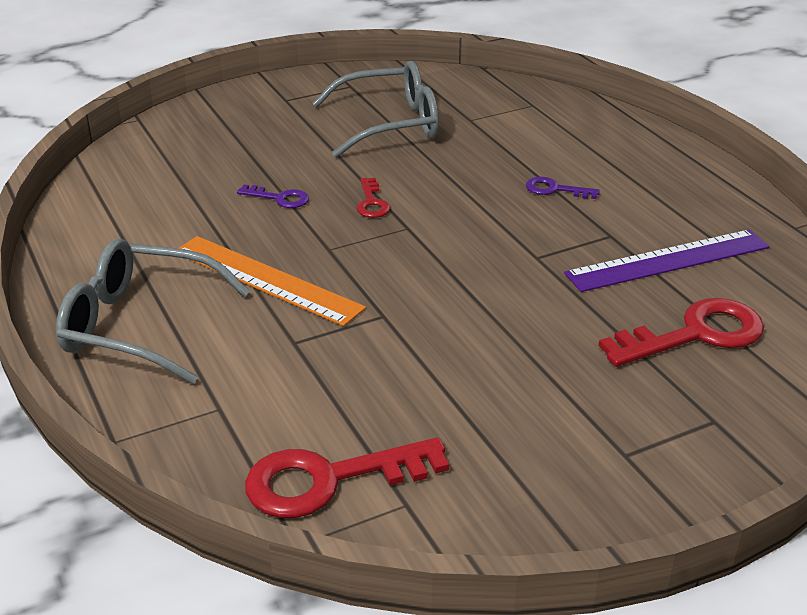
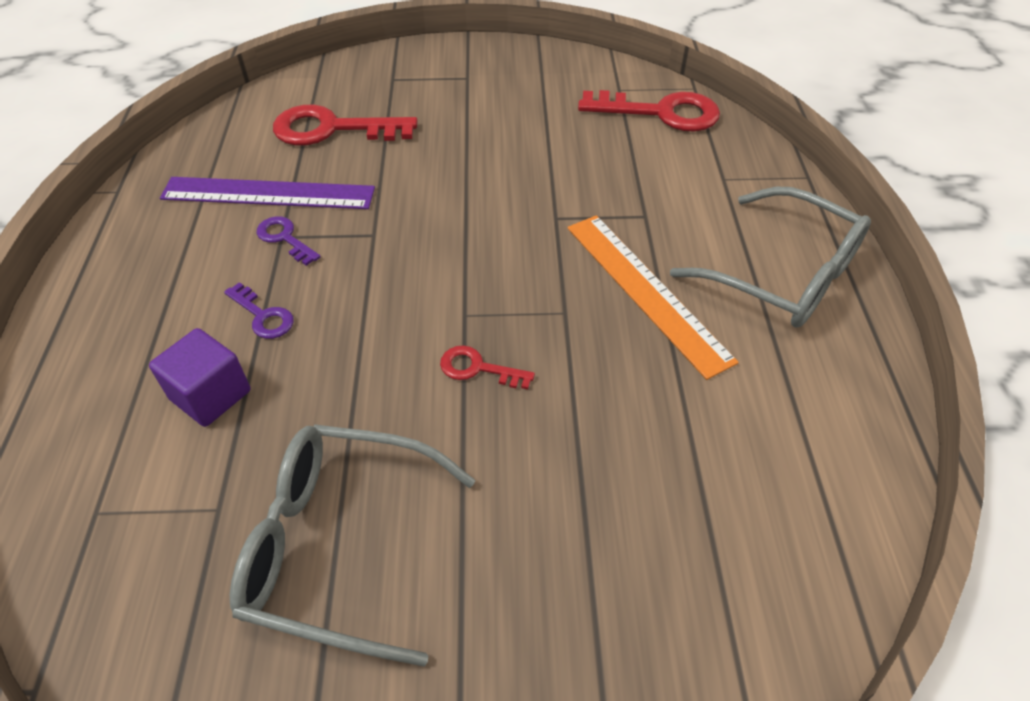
camera: 155 degrees left, 15 degrees up
purple key [237,184,309,208] -> purple key moved to [257,216,321,266]
red key [356,178,390,218] -> red key turned 90 degrees counterclockwise [440,345,535,389]
none -> purple cube [149,328,250,427]

